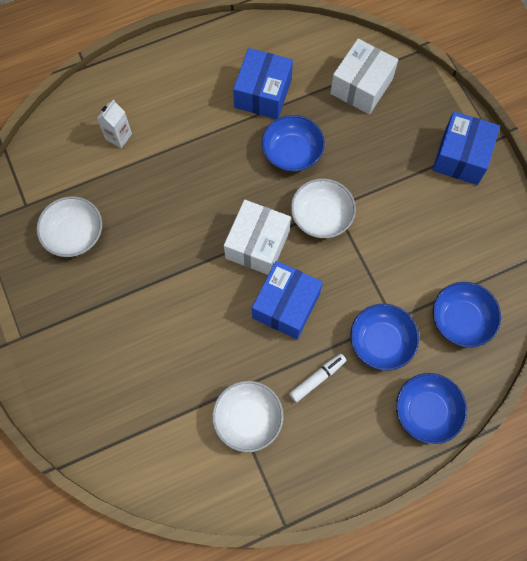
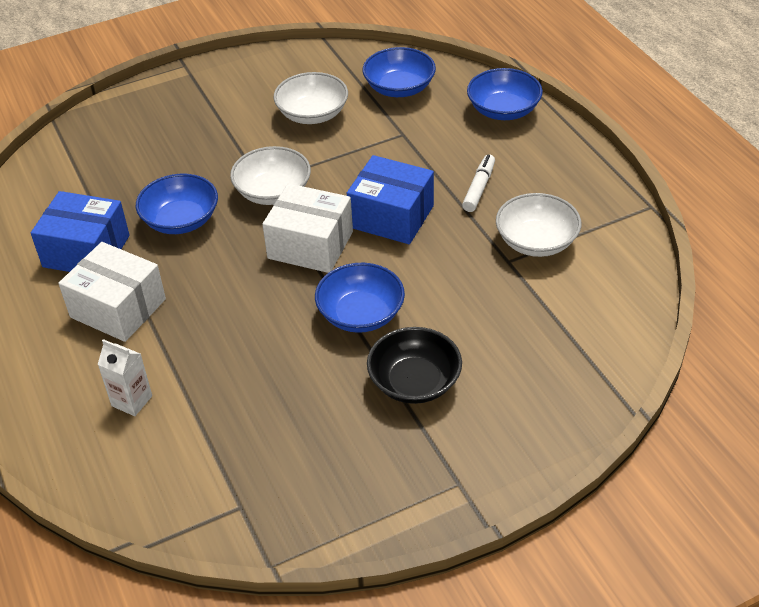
camera: 90 degrees left, 25 degrees down
white bowl [36,196,102,257] -> white bowl moved to [274,72,348,124]
white marker [289,354,346,402] -> white marker turned 60 degrees clockwise [462,154,495,212]
white box [330,39,398,114] -> white box moved to [59,242,166,342]
blue bowl [350,304,419,370] -> blue bowl moved to [315,263,405,333]
blue box [432,111,500,185] -> none
none -> black bowl [367,327,462,404]

